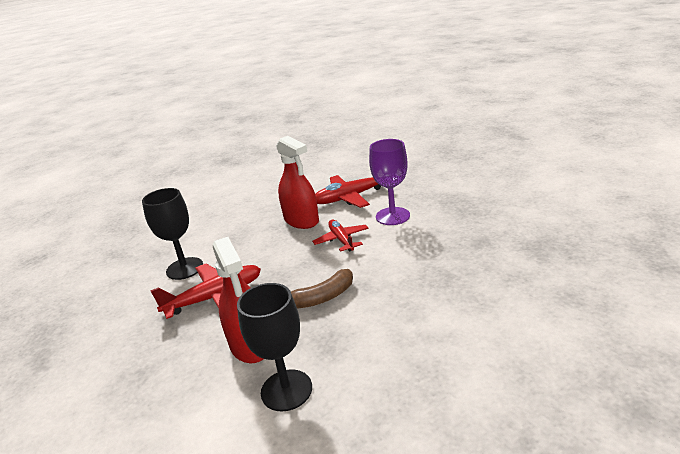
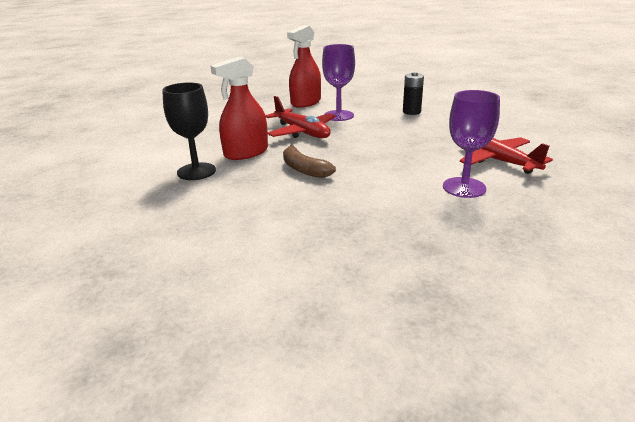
camera: 75 degrees right, 0 degrees up
black goblet [142,188,203,280] -> purple goblet [322,44,355,121]
red spray bottle [276,136,319,229] -> red spray bottle moved to [287,25,321,108]
red plane [312,220,369,252] -> none
none -> black battery [403,72,424,115]

